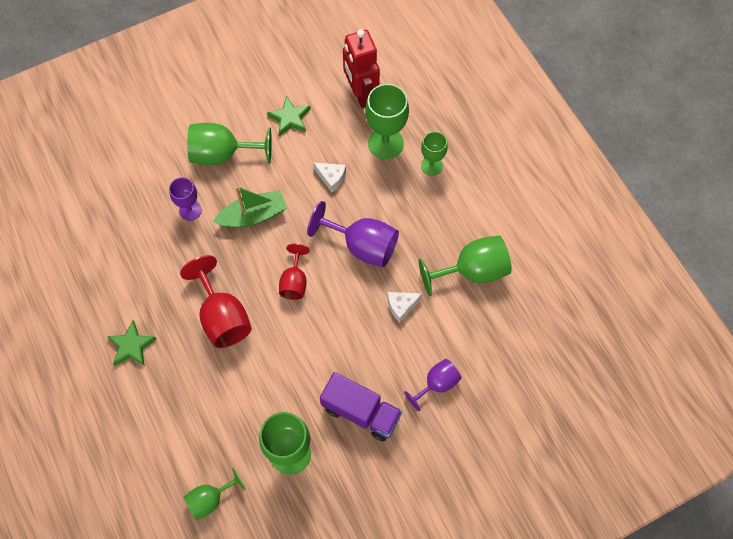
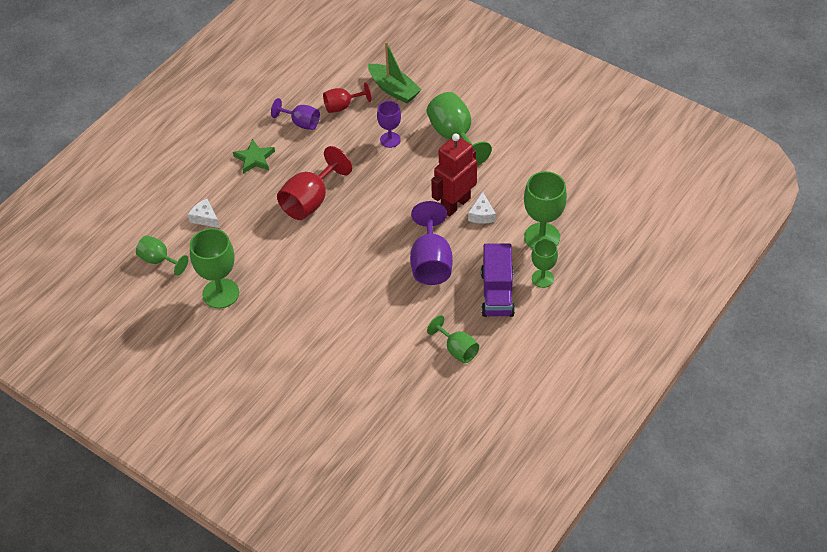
camera: 65 degrees right, 15 degrees down
green boat [213,186,287,228] -> green boat moved to [368,42,422,104]
green star [267,96,311,136] -> none
red goblet [279,244,310,300] -> red goblet moved to [323,82,371,113]
purple truck [320,372,402,442] -> purple truck moved to [481,244,515,317]
red robot [343,29,380,108] -> red robot moved to [431,134,477,216]
white cheese [388,292,423,322] -> white cheese moved to [188,199,220,228]
purple goblet [404,359,462,411] -> purple goblet moved to [271,98,320,130]
green goblet [419,236,512,296] -> green goblet [427,315,479,363], size x0.61

